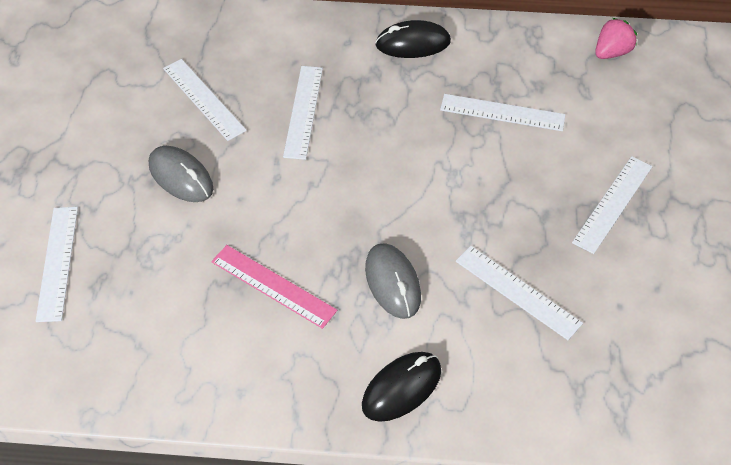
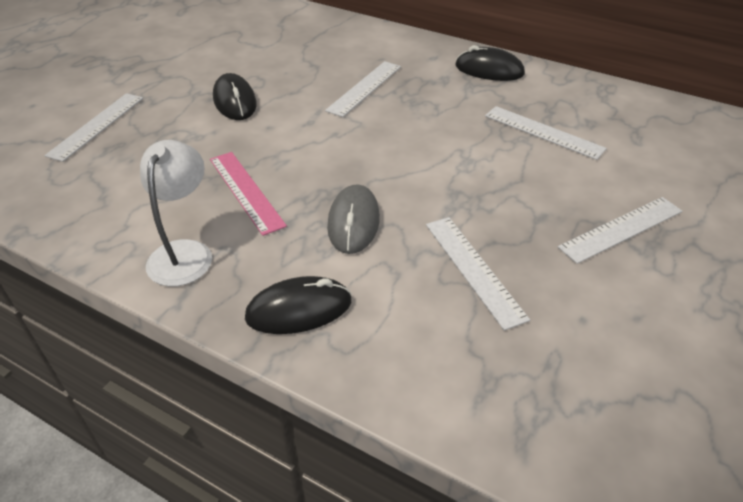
camera: 25 degrees right, 10 degrees down
grey mouse [149,146,213,202] -> black mouse [213,73,257,120]
white ruler [163,59,247,141] -> none
pink strawberry [595,18,637,59] -> none
none -> white lamp [140,140,212,286]

